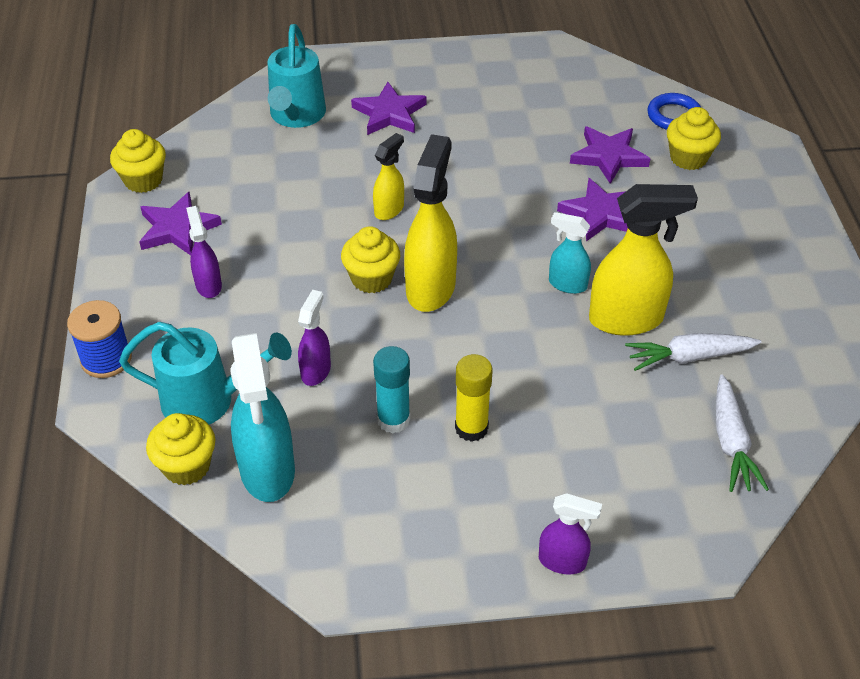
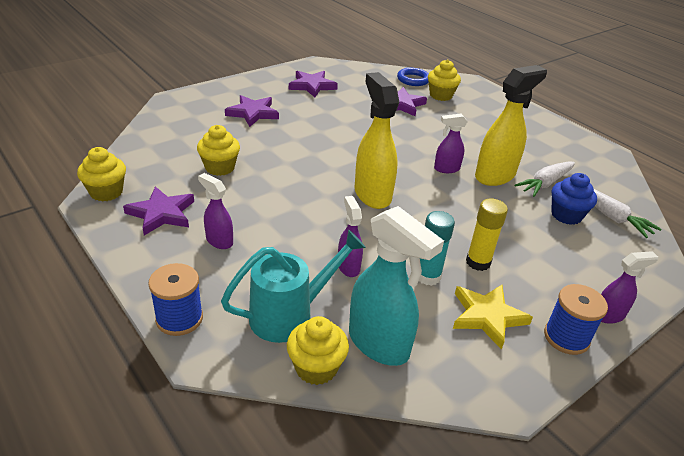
camera: 35 degrees left, 10 degrees down
turquoise watering can [267,24,326,128] -> none
yellow cupcake [341,226,400,293] -> yellow cupcake moved to [197,125,240,176]
yellow spray bottle [373,133,404,220] -> none
turquoise spray bottle [549,212,591,294] -> purple spray bottle [434,114,468,173]
purple star [557,178,628,241] -> purple star moved to [289,71,338,98]
none -> yellow star [453,285,533,350]
none -> blue spool [544,284,608,355]
none -> blue cupcake [551,173,597,225]

